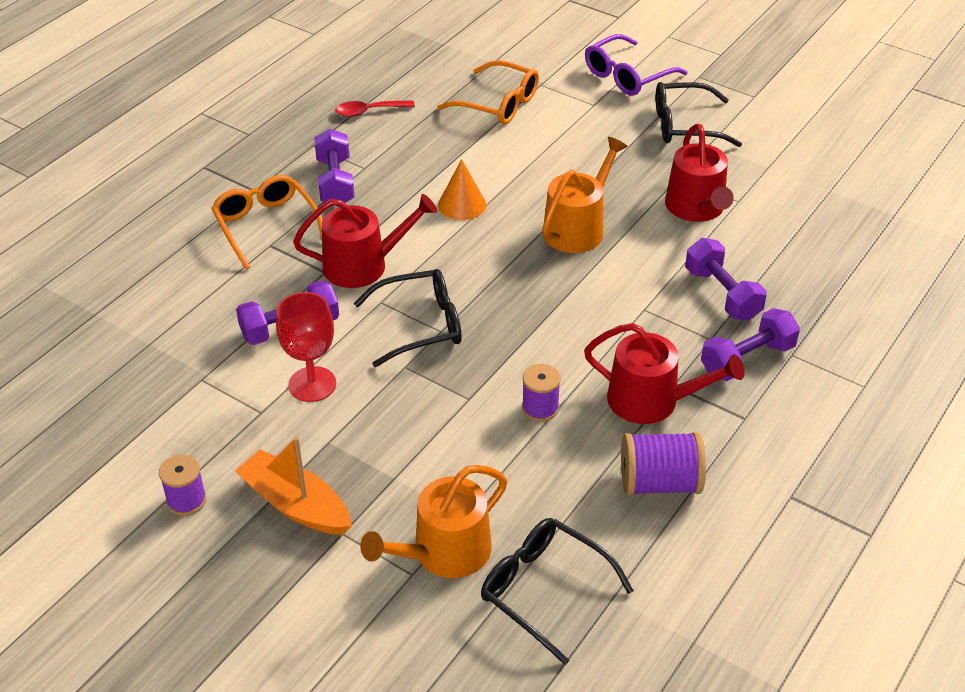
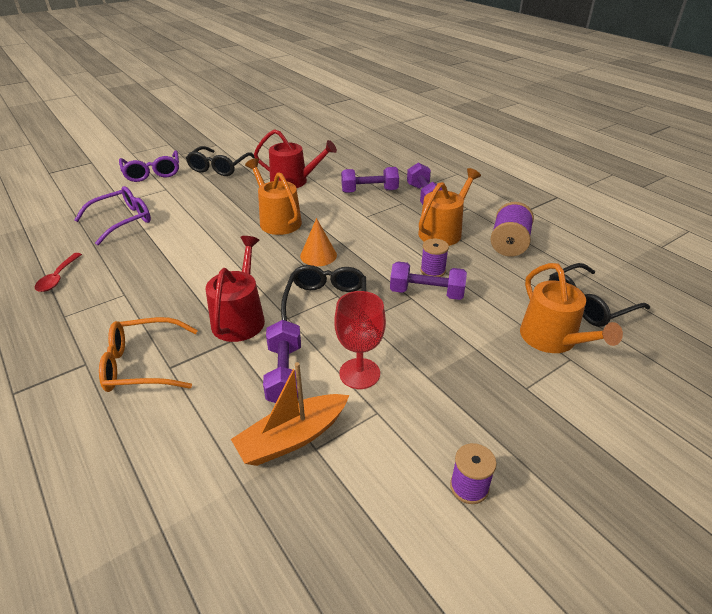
camera: 70 degrees left, 5 degrees down
orange boat [235,437,352,535] -> orange boat moved to [231,362,349,466]
purple dumbbell [314,129,354,207] -> purple dumbbell moved to [390,261,467,300]
orange glasses [438,60,539,125] -> purple glasses [74,186,151,245]
orange cone [438,159,486,220] -> orange cone moved to [300,218,337,266]
red watering can [584,323,745,424] -> orange watering can [418,168,481,246]

